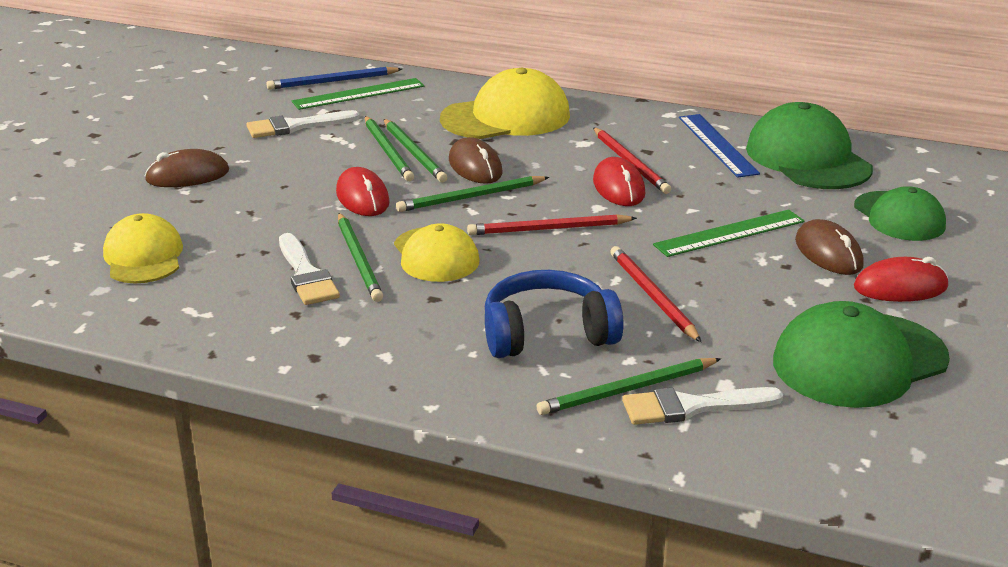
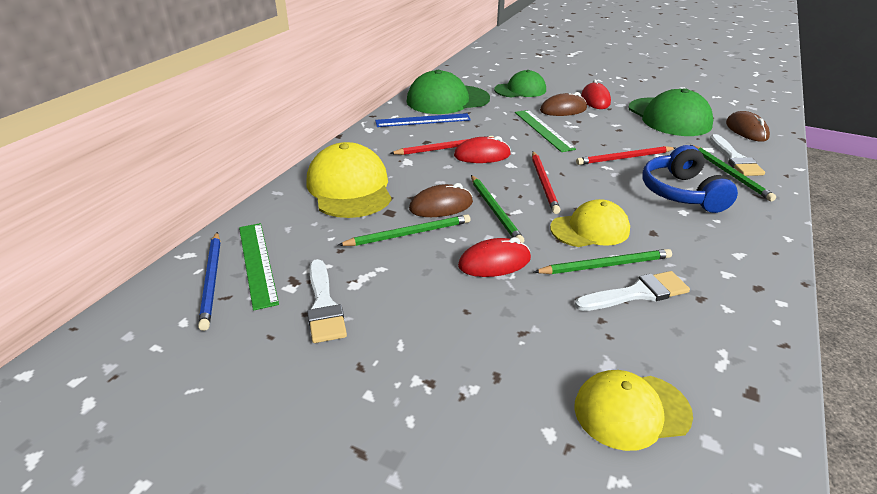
camera: 85 degrees left, 5 degrees up
brown mouse [145,149,229,187] -> brown mouse moved to [726,111,770,142]
green pencil [365,116,414,181] -> none

